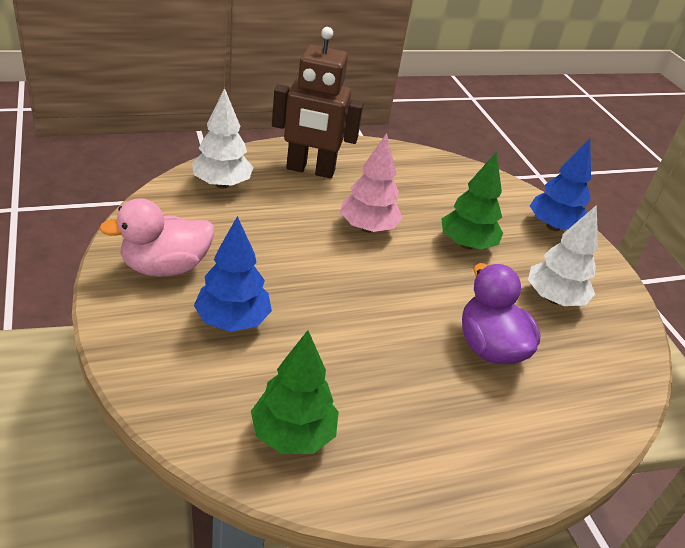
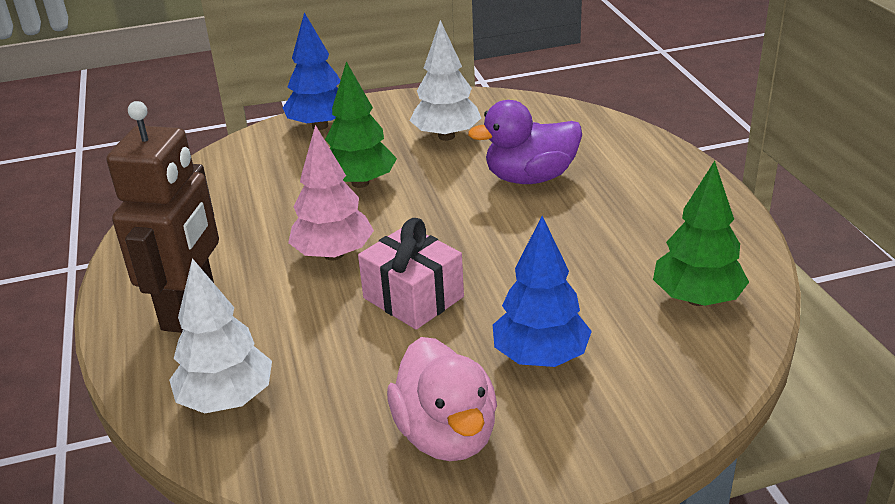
camera: 80 degrees left, 5 degrees down
none -> pink gift [358,218,464,330]

